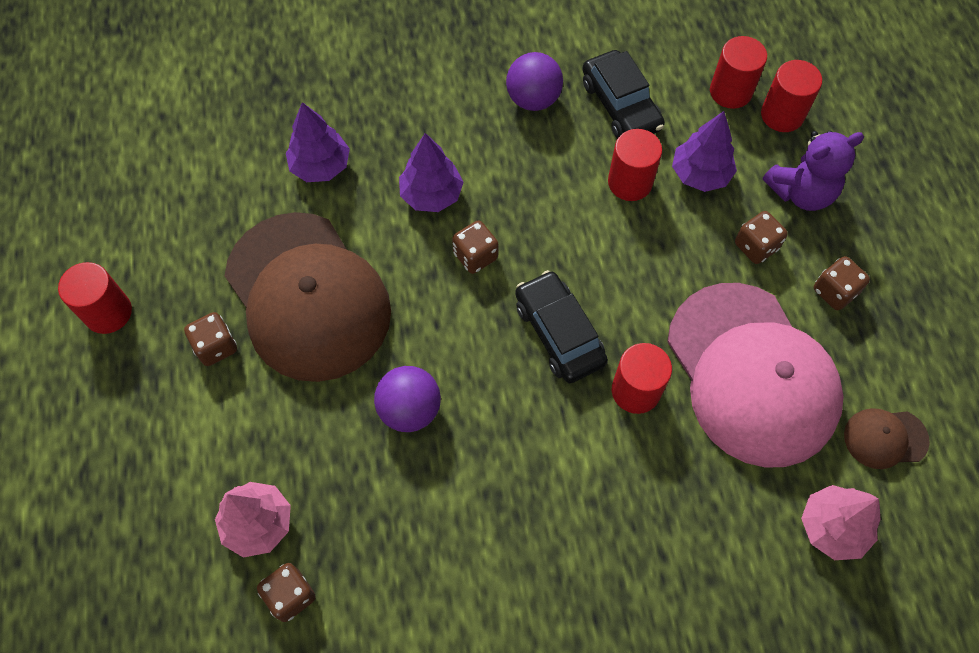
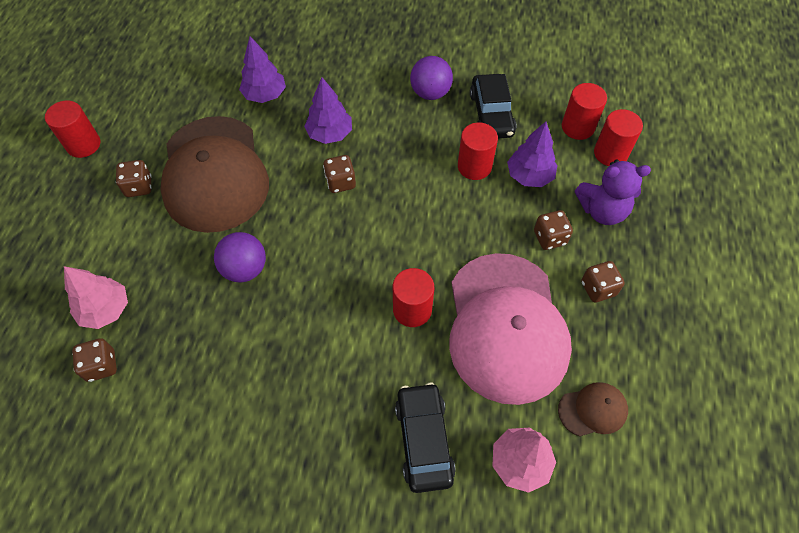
camera: 20 degrees right, 5 degrees down
black car [515,270,608,383] -> black car moved to [395,383,456,493]
brown cap [844,408,930,469] -> brown cap turned 150 degrees clockwise [558,382,628,436]

